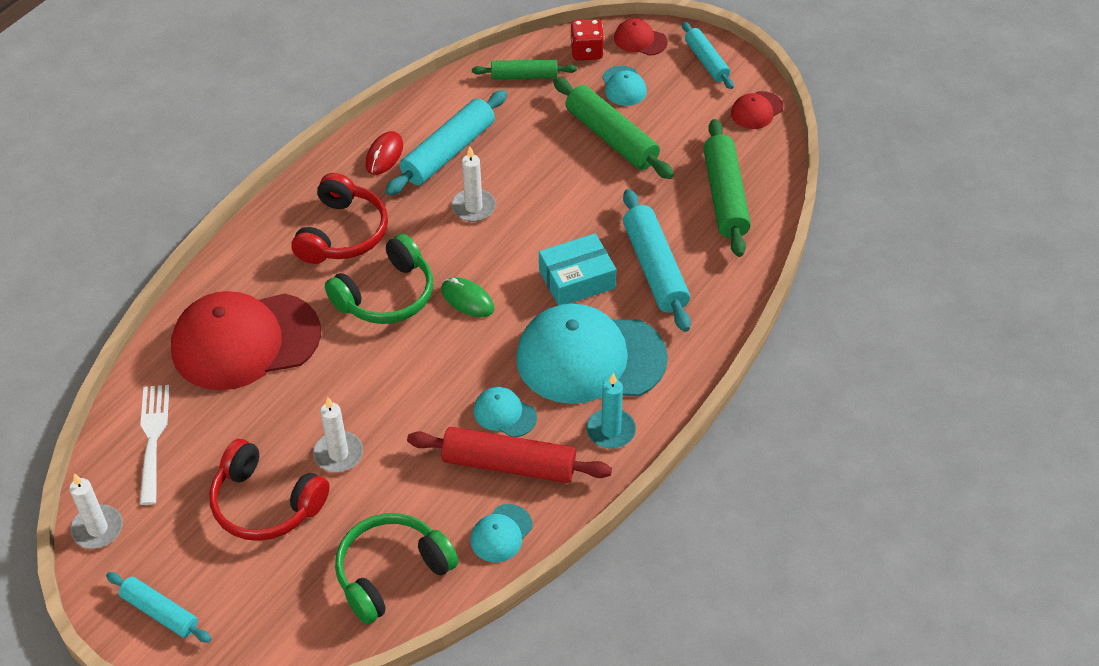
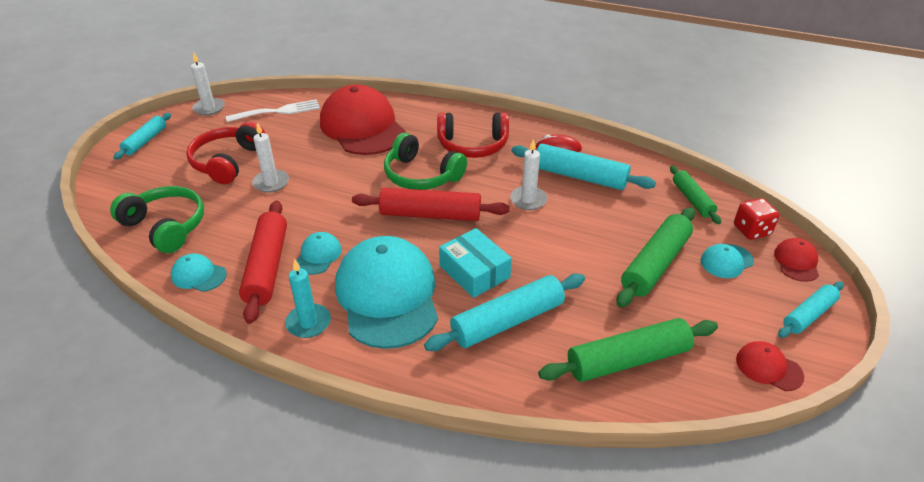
camera: 75 degrees right, 10 degrees down
green mouse [441,277,494,317] -> red rolling pin [352,188,510,221]

